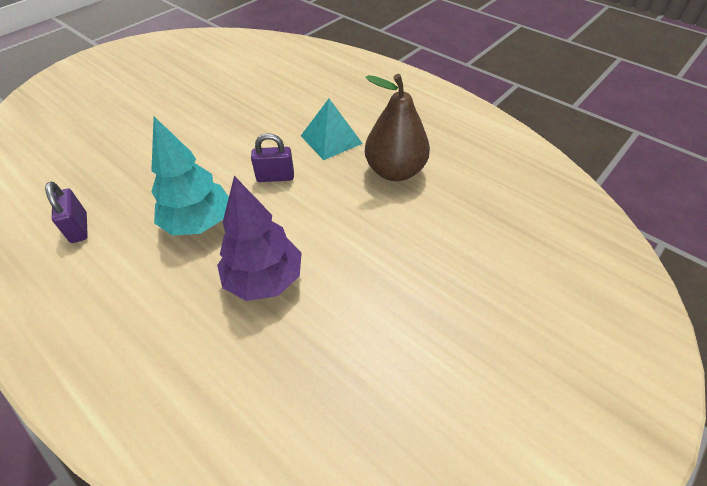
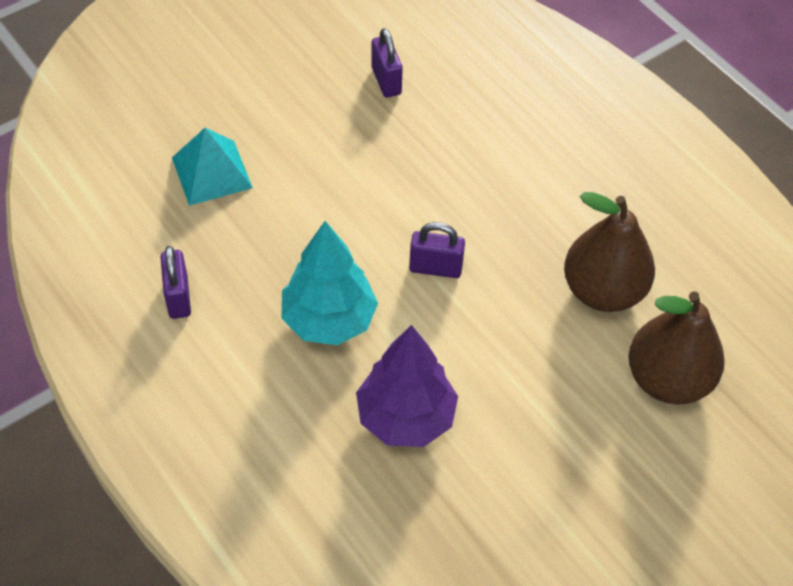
camera: 10 degrees right, 5 degrees up
turquoise pyramid [301,99,363,160] -> turquoise pyramid moved to [172,128,253,206]
none -> purple padlock [371,28,403,98]
none -> brown pear [628,292,725,405]

